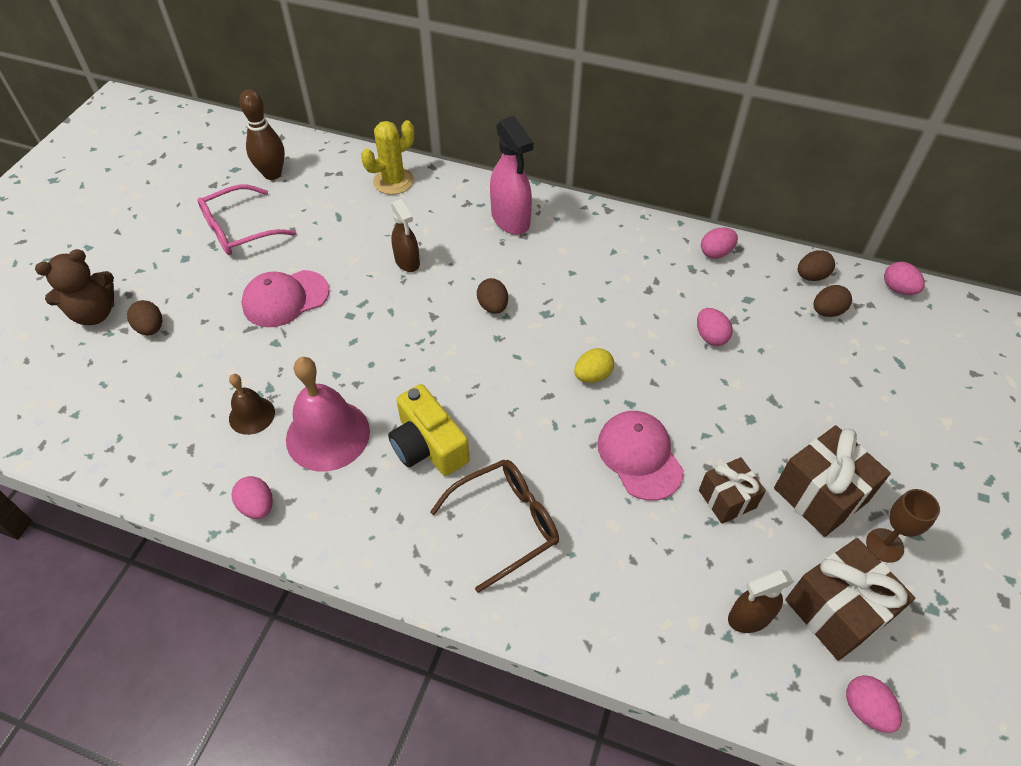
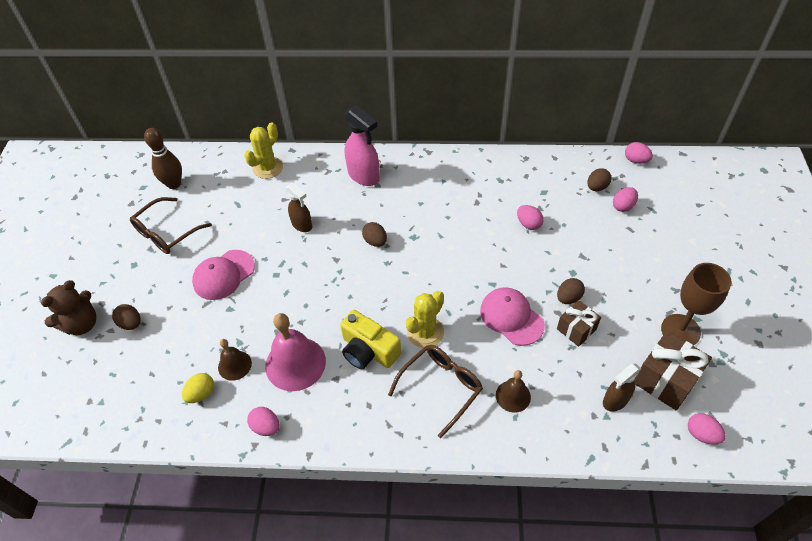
camera: 15 degrees left, 0 degrees up
pink glasses [197,184,296,255] -> brown glasses [130,197,212,254]
yellow egg [574,348,614,383] -> yellow egg moved to [182,373,214,403]
pink egg [701,228,738,259] -> pink egg moved to [613,187,638,212]
brown gift [774,425,891,537] -> none
brown egg [798,250,835,281] -> brown egg moved to [557,278,585,304]
brown goblet [866,489,940,563] -> brown goblet [661,263,731,345], size x1.60
none -> yellow cactus [406,291,444,348]
none -> brown bell [496,370,531,413]

